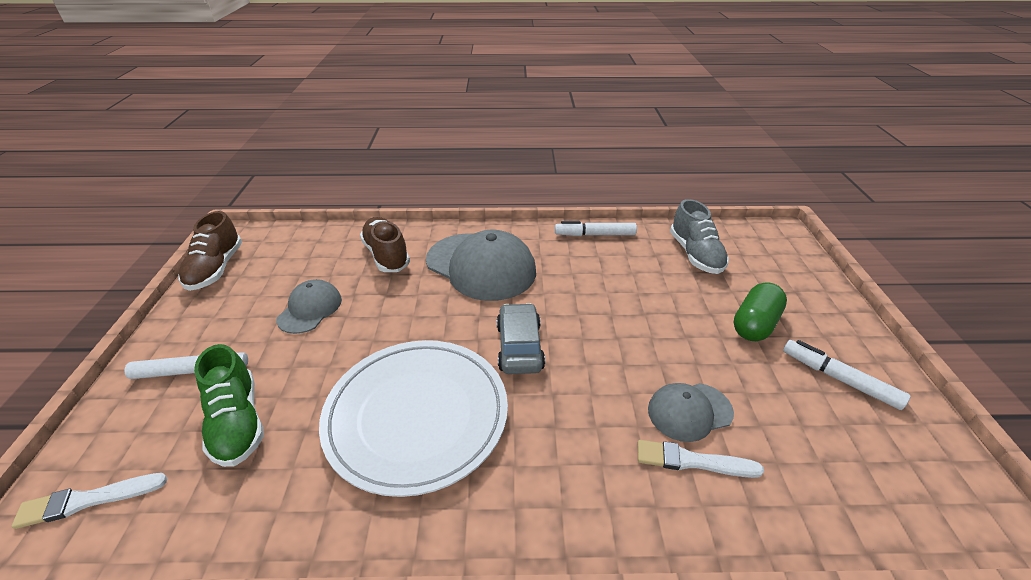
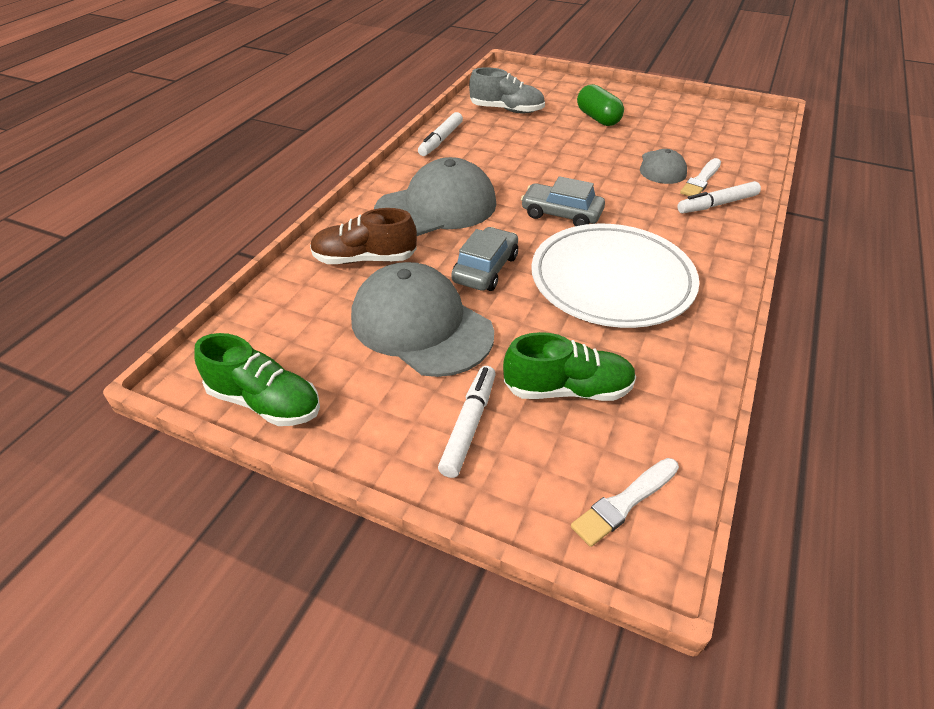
camera: 65 degrees left, 5 degrees up
white brush [11,473,167,529] -> white brush turned 45 degrees clockwise [571,458,679,547]
brown shoe [178,211,242,291] -> green shoe [195,333,320,426]
grey cap [276,279,342,334] -> grey cap [351,262,494,377], size x1.86
white marker [783,340,911,410] -> white marker moved to [677,181,761,213]
none -> grey car [451,227,518,291]

